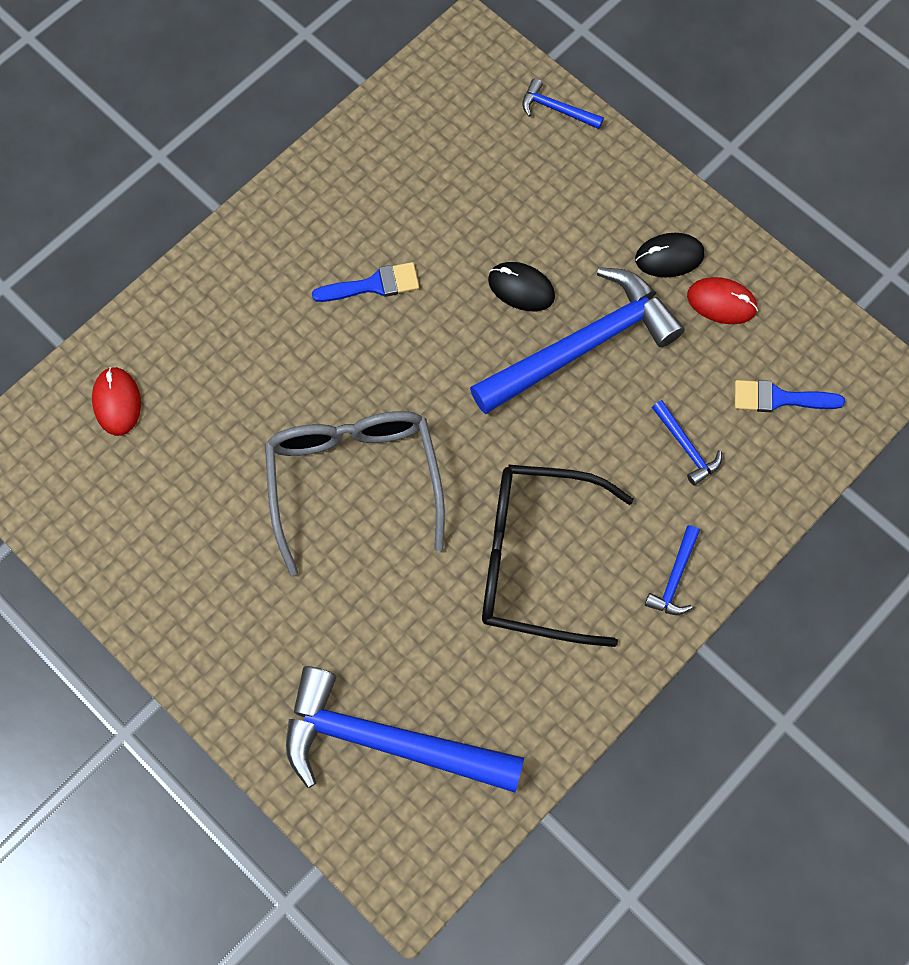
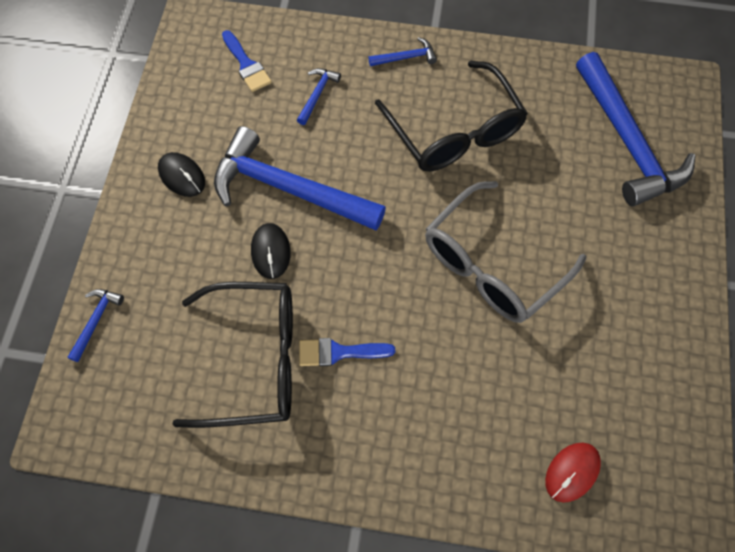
camera: 125 degrees left, 5 degrees down
blue brush [312,262,419,302] -> blue brush turned 45 degrees counterclockwise [299,338,395,366]
blue hammer [522,78,604,129] -> blue hammer turned 150 degrees counterclockwise [68,289,124,362]
red mouse [687,277,758,324] -> none
none -> black glasses [172,282,293,428]

